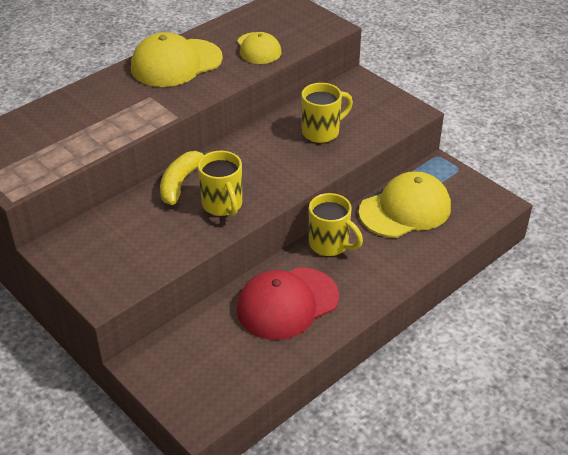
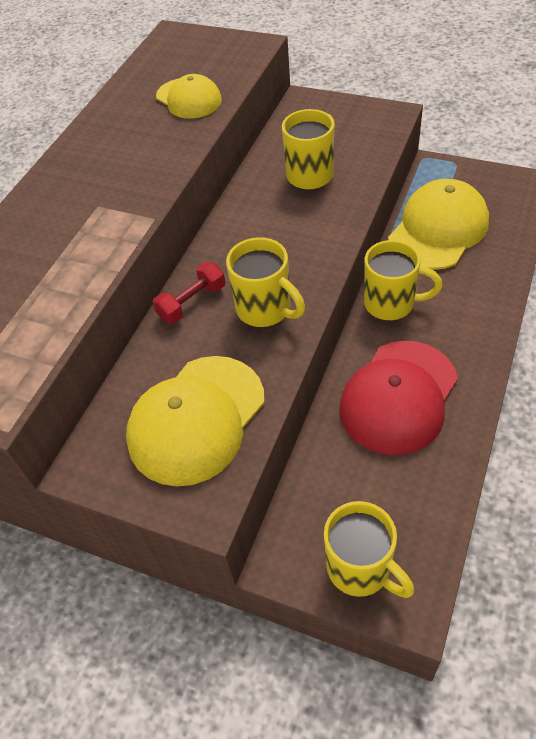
camera: 20 degrees left, 10 degrees up
yellow cap [131,32,223,87] -> yellow cap moved to [126,356,265,486]
yellow banana [160,149,211,205] -> red dumbbell [153,262,226,324]
none -> yellow mug [324,501,414,598]

